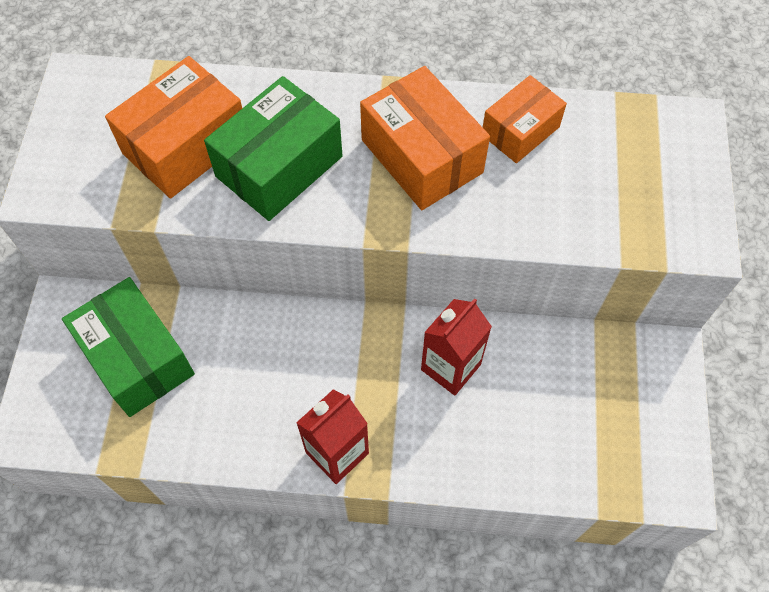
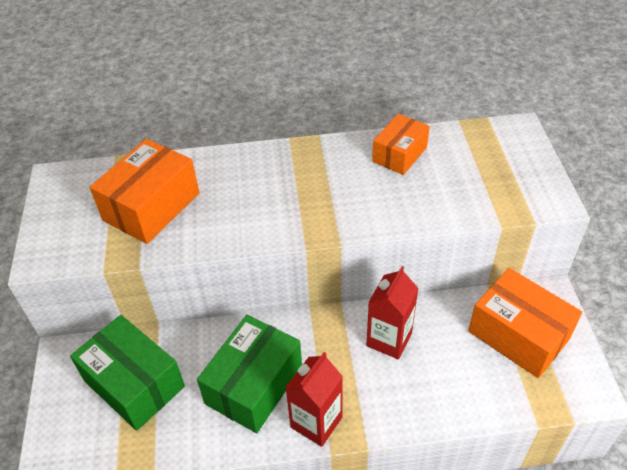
camera: 10 degrees left, 15 degrees down
green box [204,76,342,221] -> green box moved to [197,315,302,433]
orange box [360,66,490,210] -> orange box moved to [468,268,582,378]

